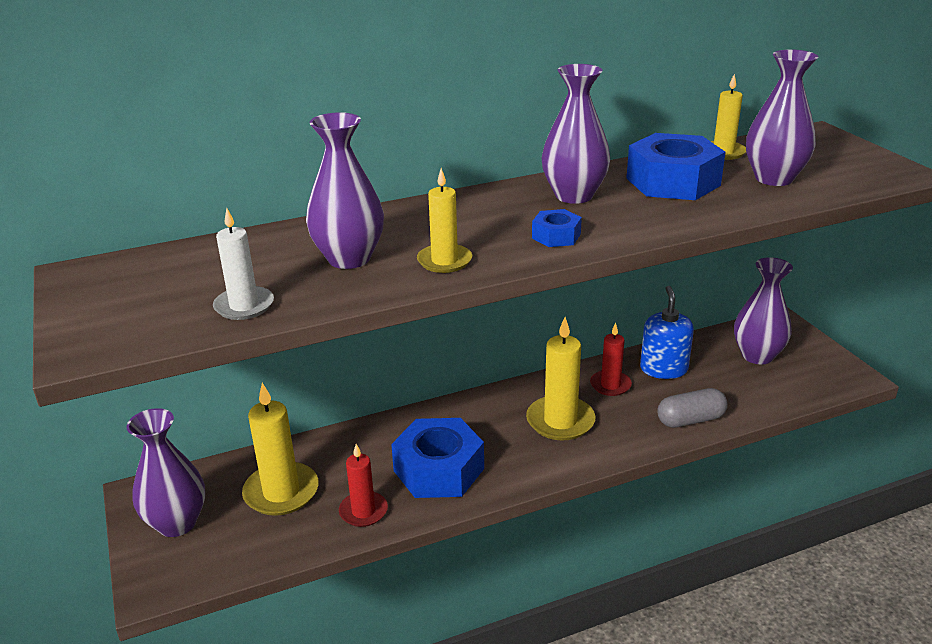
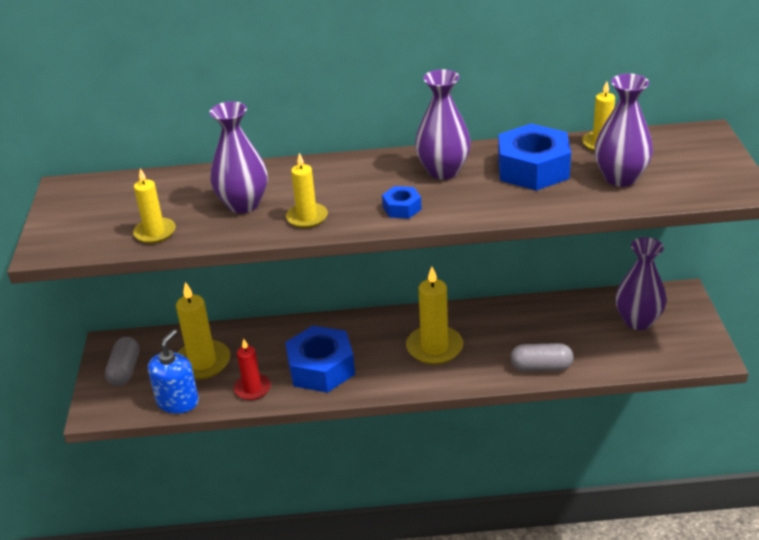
camera: 20 degrees right, 5 degrees up
purple vase [126,408,205,537] -> grey capsule [105,337,140,386]
white candle [213,208,274,320] -> yellow candle [133,168,175,244]
red candle [590,323,632,396] -> none
blue soap dispenser [640,286,694,379] -> blue soap dispenser moved to [148,329,199,414]

